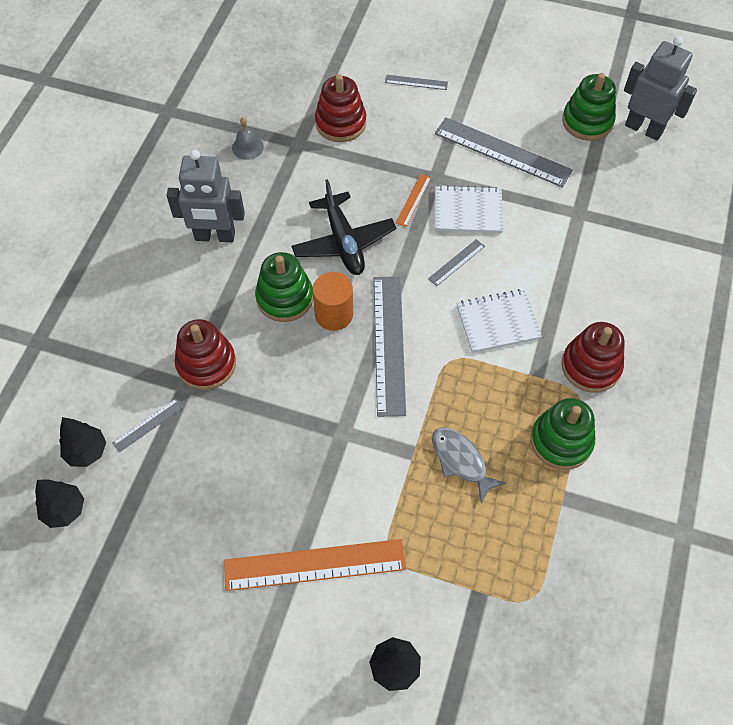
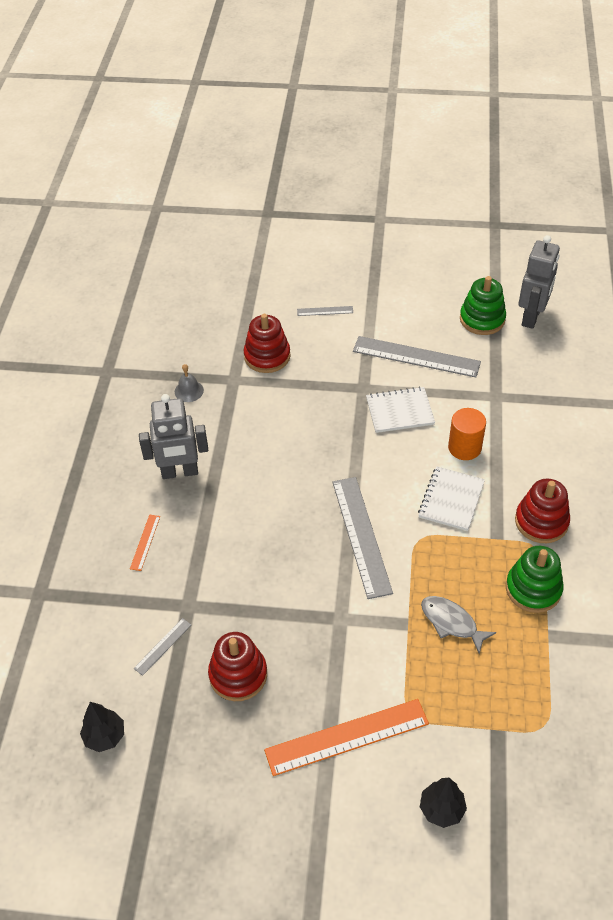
camera: 10 degrees left, 10 degrees down
black tree [59,417,106,467] -> none
red stacking toy [175,319,236,390] -> red stacking toy moved to [208,632,267,701]
green stacking toy [255,252,313,322] -> none
black plane [291,179,396,275] -> none
orange cylinder [313,272,353,331] -> orange cylinder moved to [448,408,486,460]
orange ruler [396,174,431,227] -> orange ruler moved to [130,514,160,571]
grey ruler [428,239,485,286] -> none
white notebook [456,289,542,353] -> white notebook turned 45 degrees counterclockwise [418,466,485,531]
grey robot [624,36,697,141] -> grey robot turned 90 degrees clockwise [518,235,560,329]

